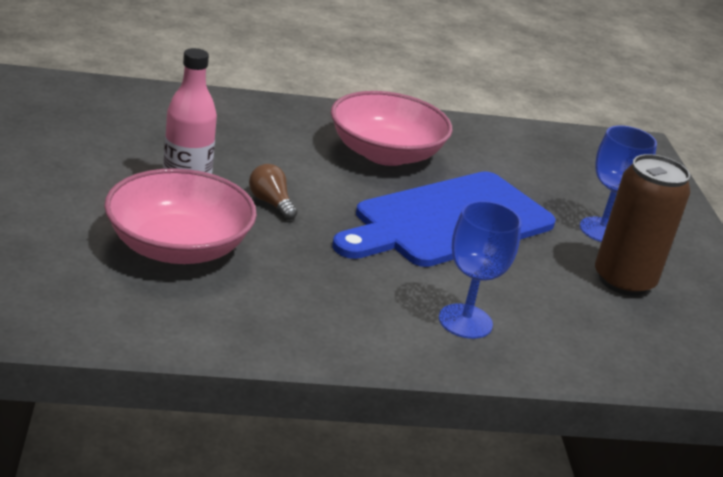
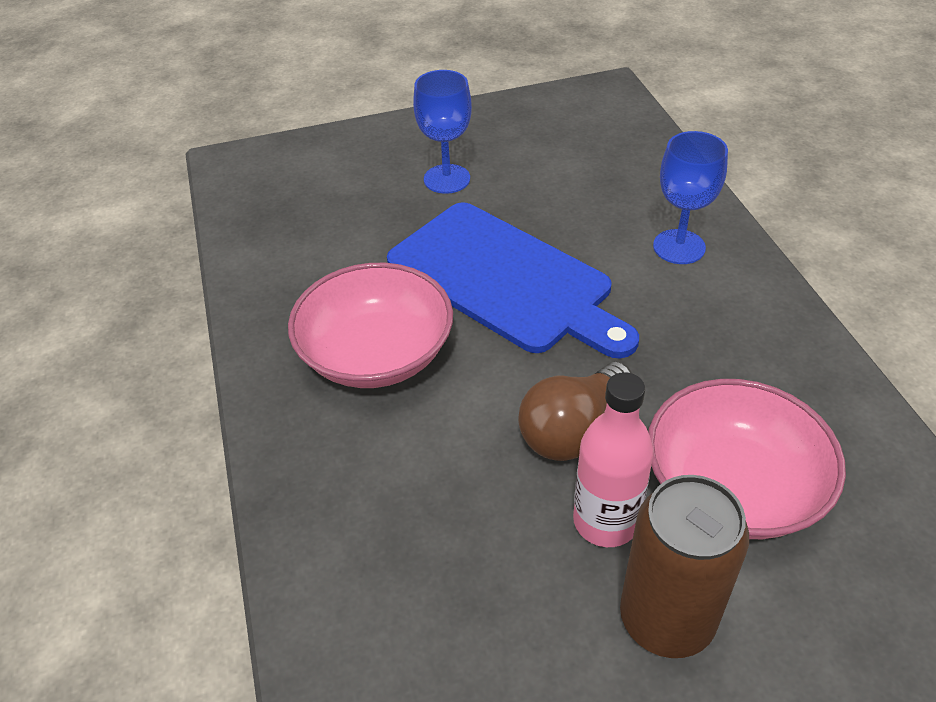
camera: 95 degrees left, 15 degrees up
brown light bulb [249,164,297,220] -> brown light bulb [518,362,632,461], size x1.70
brown can [595,154,691,296] -> brown can moved to [620,475,749,658]

